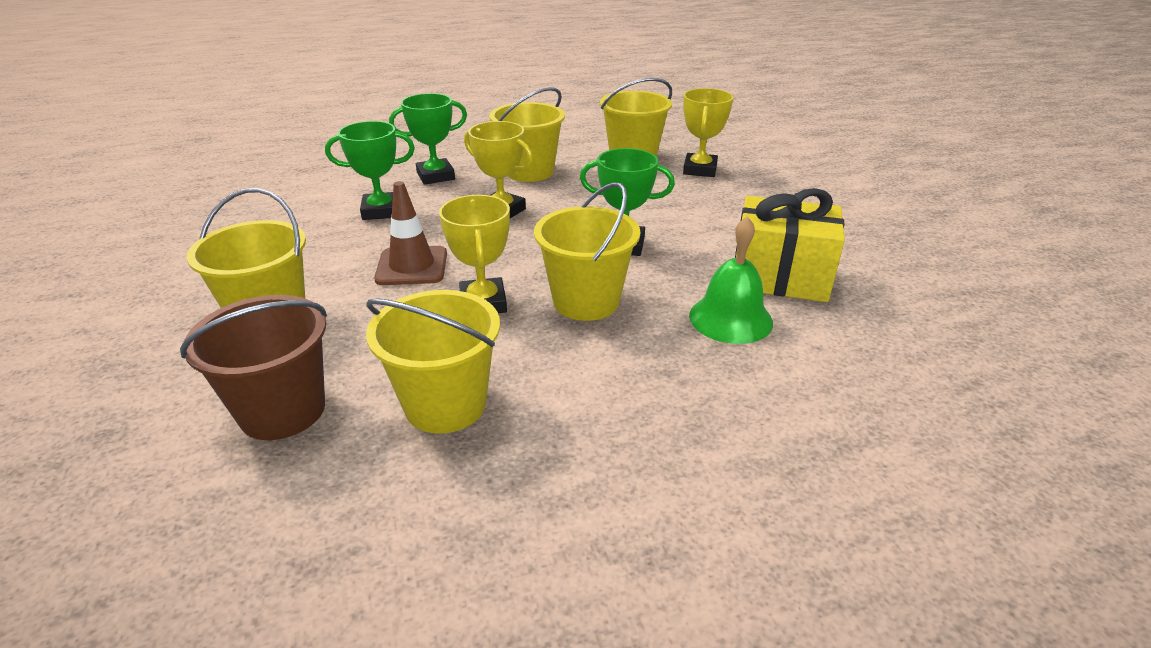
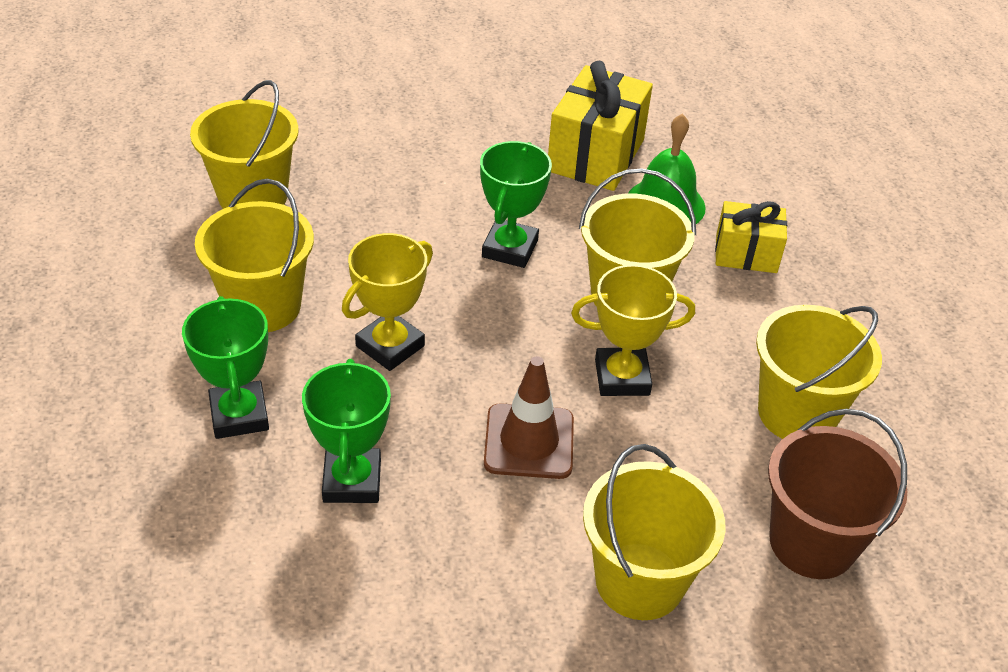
camera: 85 degrees left, 10 degrees up
yellow trophy [683,88,733,177] -> none
none -> yellow gift [715,201,787,273]

